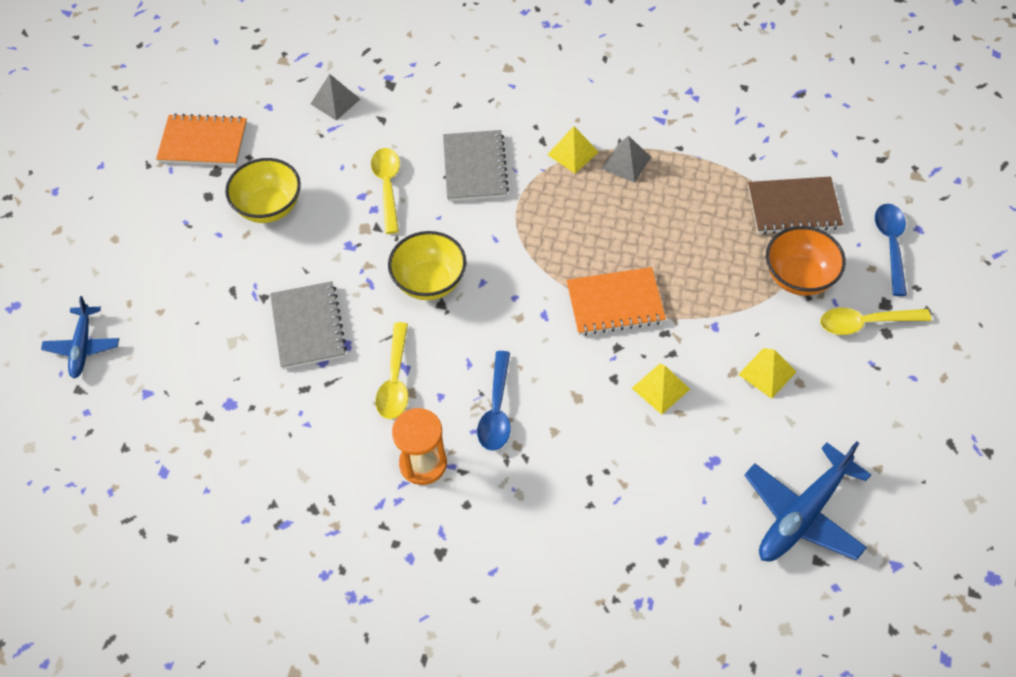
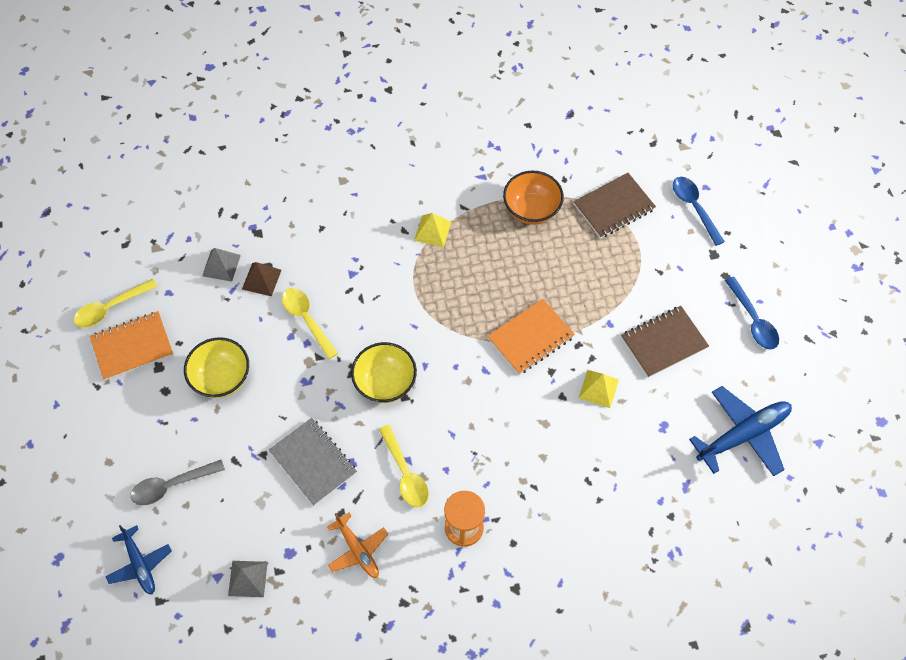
camera: 30 degrees left, 5 degrees up
grey notebook [443,130,509,201] -> none
blue spoon [477,351,511,451] -> blue spoon moved to [725,277,779,350]
grey pyramid [602,136,651,183] -> grey pyramid moved to [228,561,268,597]
yellow pyramid [738,348,796,399] -> brown notebook [621,306,709,378]
blue plane [744,441,871,561] -> blue plane turned 135 degrees counterclockwise [689,386,792,476]
orange bowl [766,226,846,296] -> orange bowl moved to [503,171,564,225]
yellow spoon [820,308,931,335] -> yellow spoon moved to [74,279,158,328]
none -> grey spoon [130,460,225,505]
none -> brown pyramid [242,262,281,296]
none -> orange plane [327,512,388,578]

